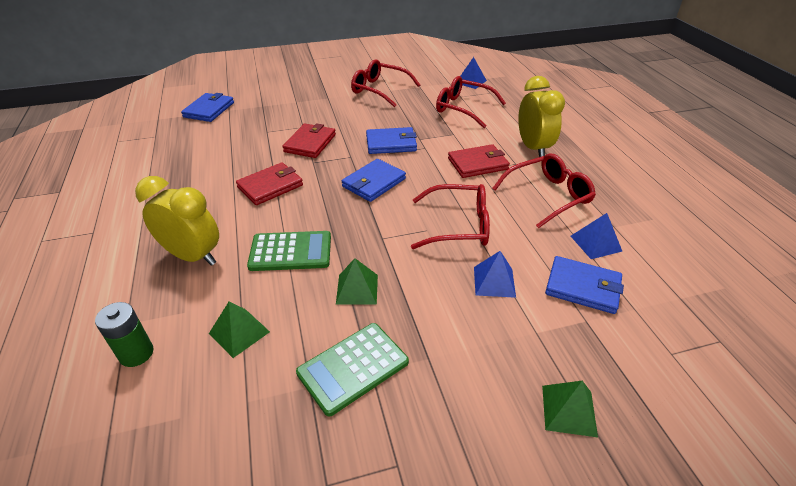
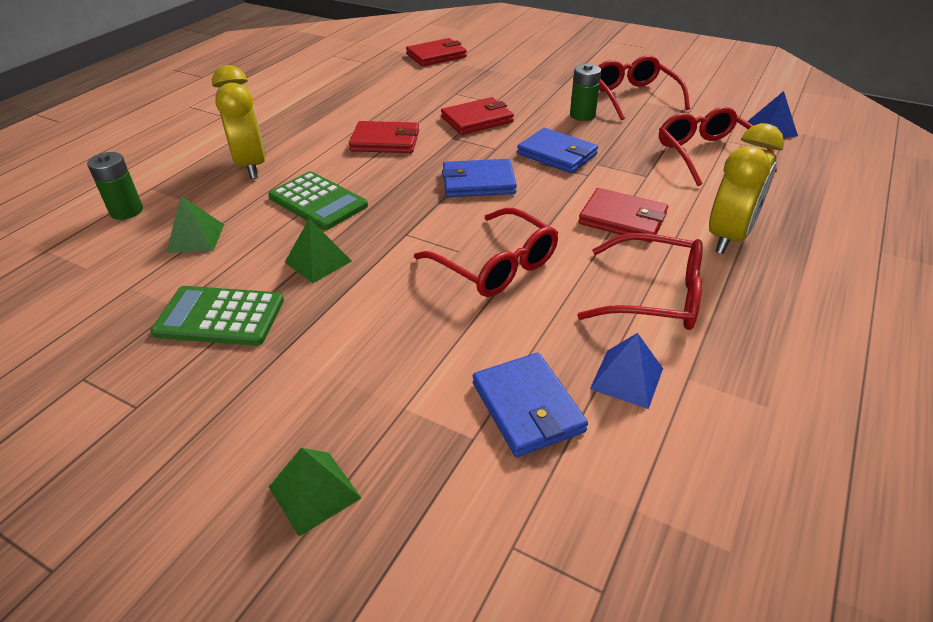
camera: 45 degrees right, 0 degrees up
blue wallet [181,93,234,122] -> red wallet [406,38,467,66]
blue pyramid [474,251,516,298] -> none
none -> green battery [570,63,601,121]

